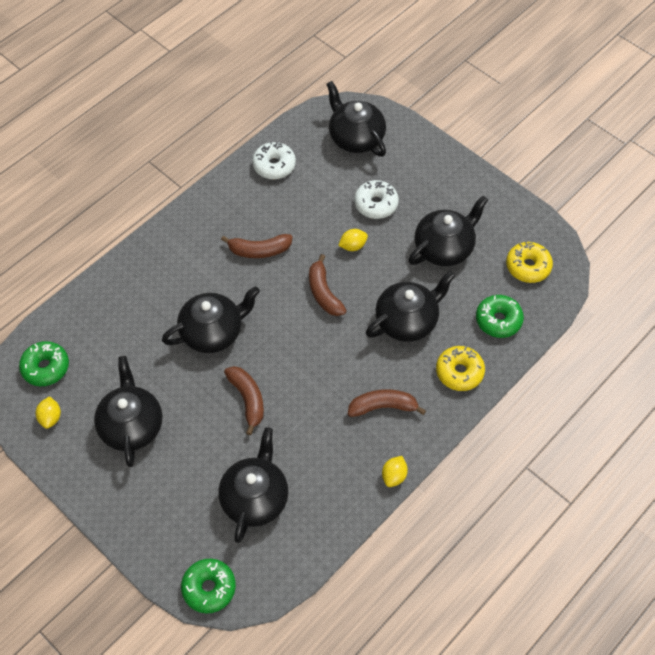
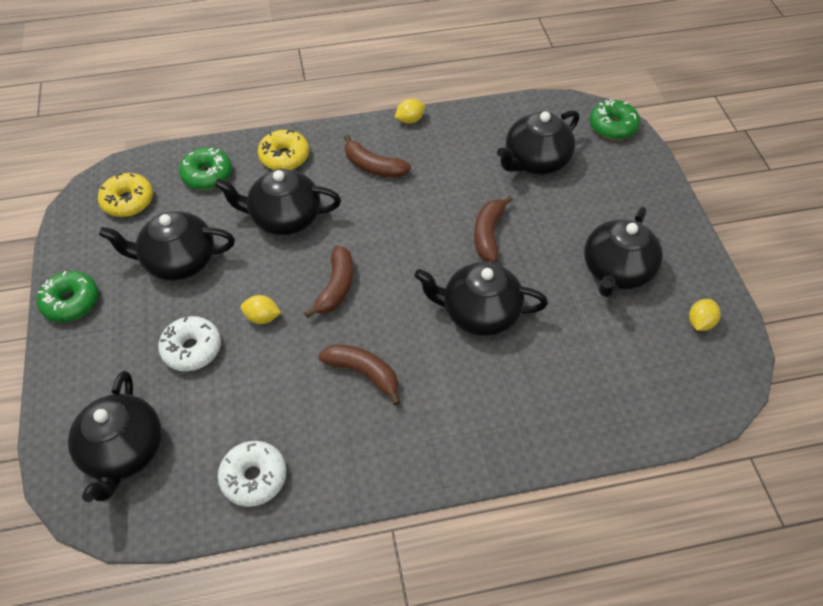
camera: 145 degrees left, 5 degrees down
green donut [19,341,69,386] -> green donut moved to [37,271,99,322]

